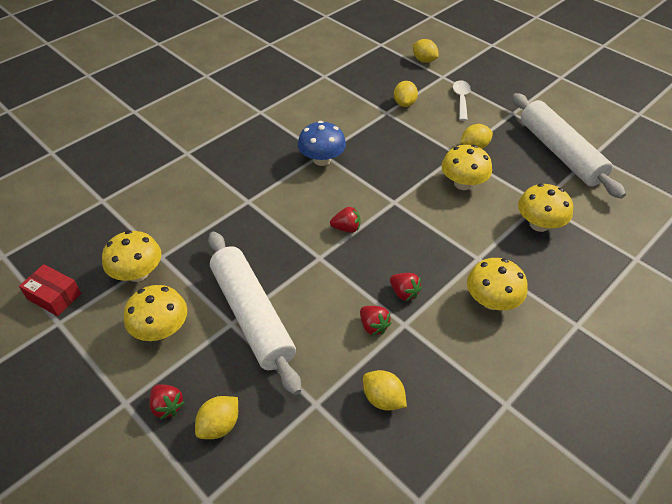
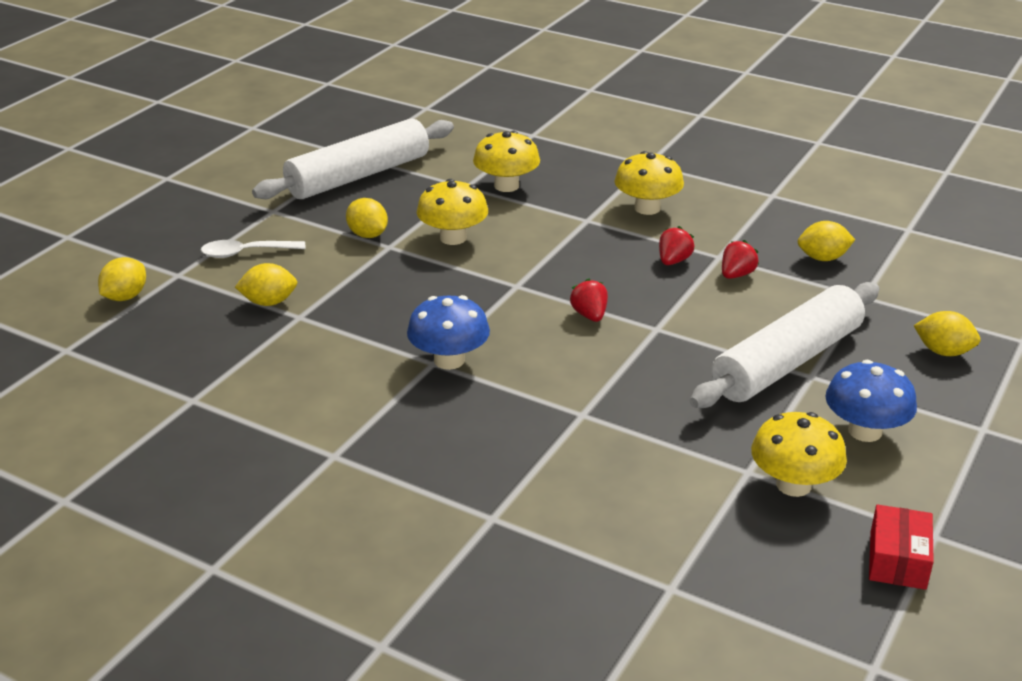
camera: 105 degrees left, 15 degrees down
yellow mushroom [124,285,187,341] -> blue mushroom [825,360,917,442]
red strawberry [150,385,185,420] -> none
yellow lemon [363,370,407,410] -> yellow lemon turned 60 degrees clockwise [798,221,855,261]

